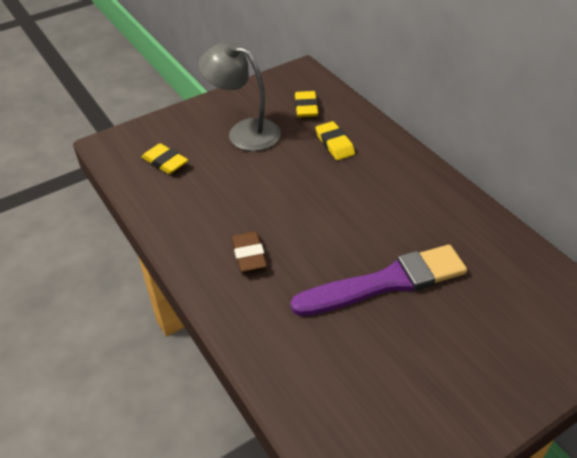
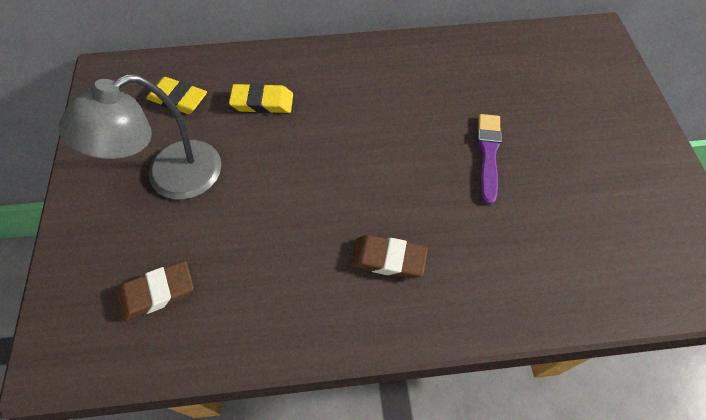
camera: 65 degrees left, 15 degrees up
yellow eraser [142,143,188,174] -> brown eraser [117,261,193,321]
purple brush [291,245,467,316] -> purple brush [477,114,502,205], size x0.55

